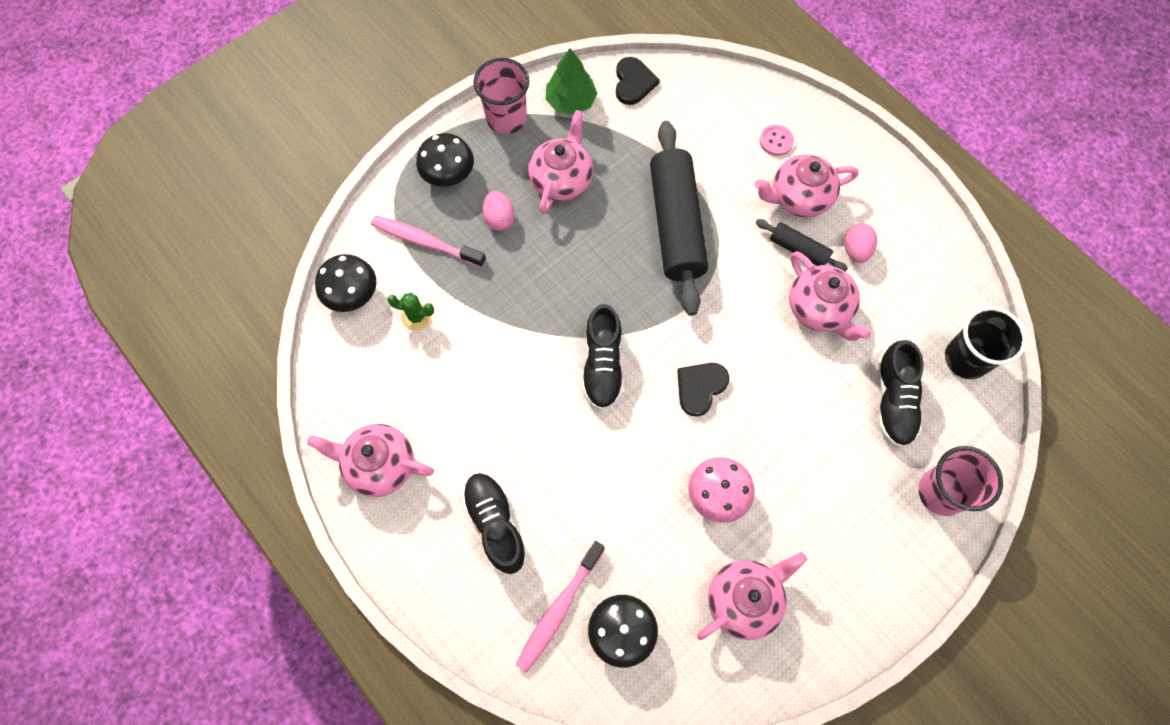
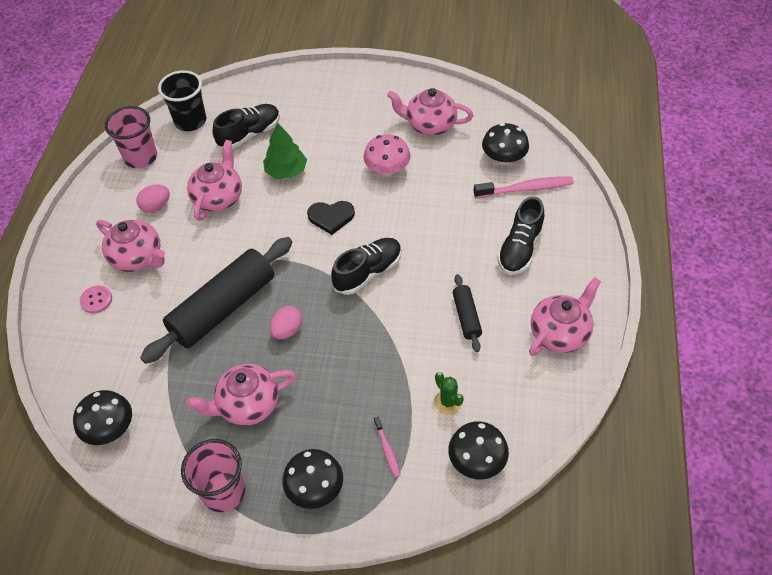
camera: 130 degrees left, 15 degrees down
pink teapot [307,424,434,497] -> pink teapot turned 105 degrees counterclockwise [529,277,601,356]
pink toothbrush [371,216,486,268] -> pink toothbrush [374,417,400,477], size x0.52
pink egg [483,191,515,231] -> pink egg moved to [270,306,302,339]
green tree [545,48,598,115] -> green tree moved to [263,122,307,179]
black heart [616,57,660,105] -> black mushroom [73,390,132,445]
black rolling pin [756,219,848,272] -> black rolling pin moved to [453,274,482,352]
pink cup [919,446,1003,516] -> pink cup moved to [105,106,157,168]

